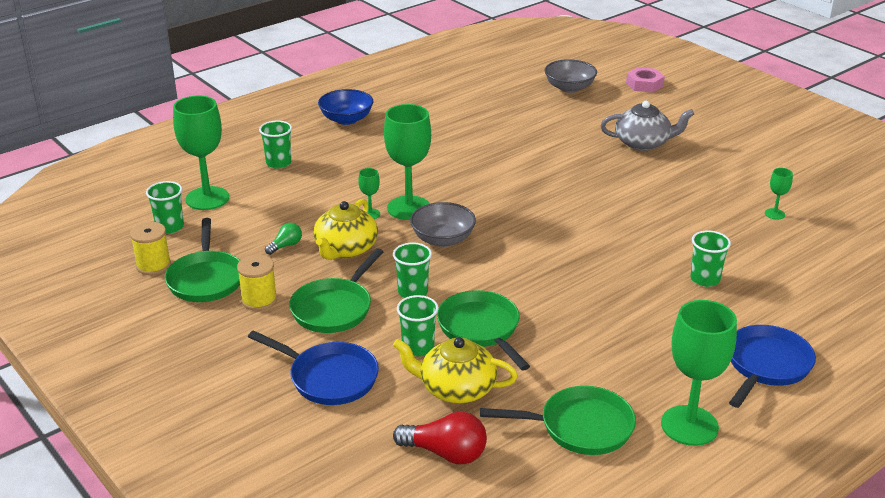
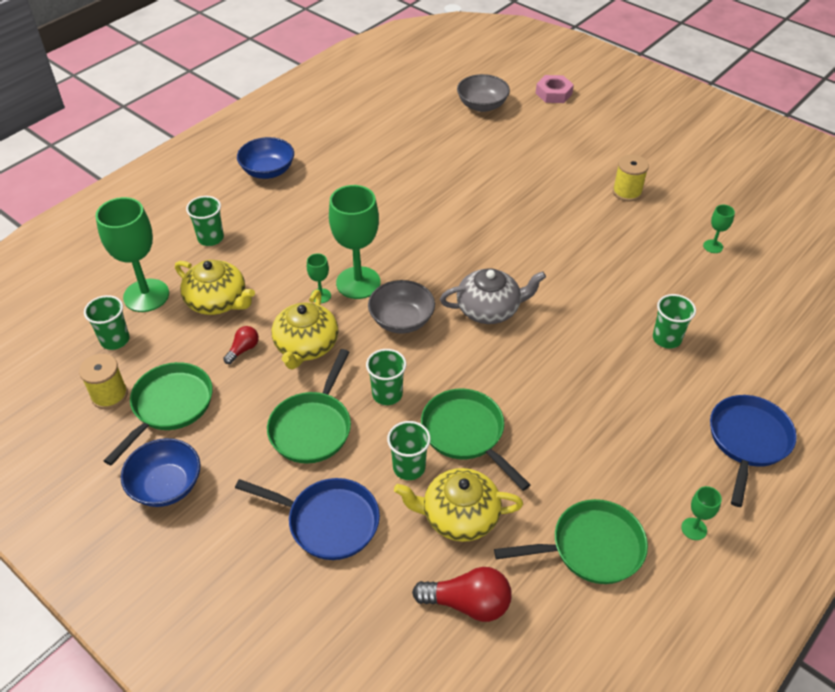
camera: 10 degrees left, 15 degrees up
green pan [165,218,240,302] -> green pan turned 135 degrees counterclockwise [104,362,213,466]
yellow spool [237,255,277,311] -> yellow spool moved to [613,155,649,202]
green light bulb [265,223,302,255] -> red light bulb [223,326,259,364]
grey teapot [601,101,694,151] -> grey teapot moved to [440,268,546,324]
green goblet [661,300,737,446] -> green goblet [681,486,722,540], size x0.45
none -> blue bowl [121,438,201,507]
none -> yellow teapot [175,260,255,315]

